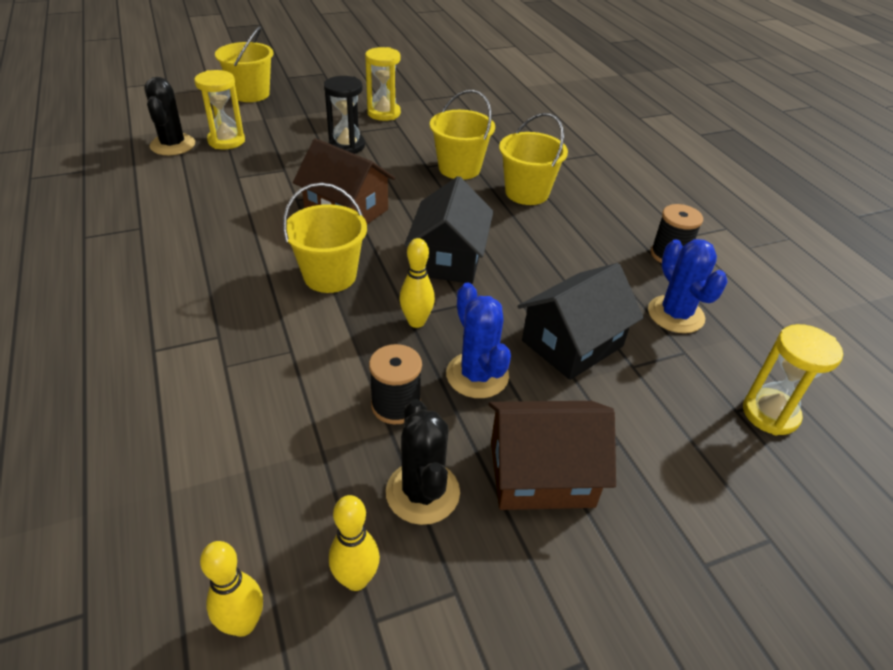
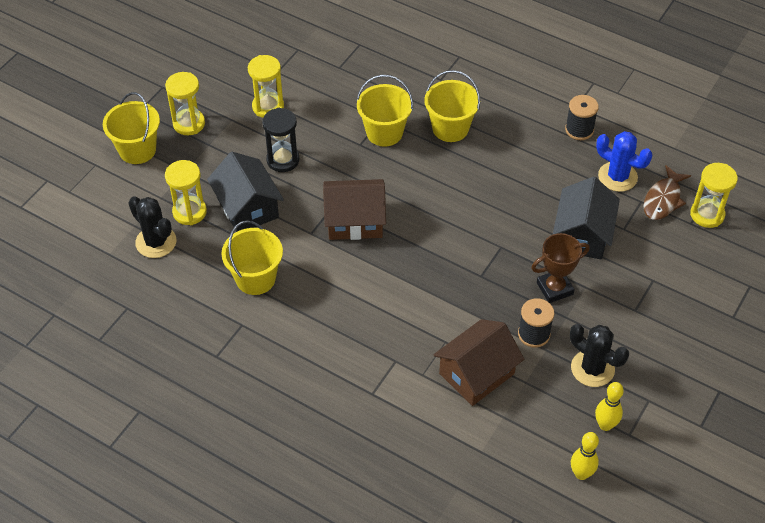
camera: 35 degrees left, 10 degrees up
yellow bucket [283,183,367,293] -> yellow bucket moved to [221,220,283,295]
yellow bowling pin [399,238,435,328] -> none
black house [404,176,494,284] -> black house moved to [207,152,284,232]
blue cactus [446,282,511,398] -> brown trophy [531,233,590,303]
brown house [489,401,616,510] -> brown house moved to [433,319,524,406]
none -> yellow hourglass [165,72,205,135]
none -> brown fish [643,165,691,220]

